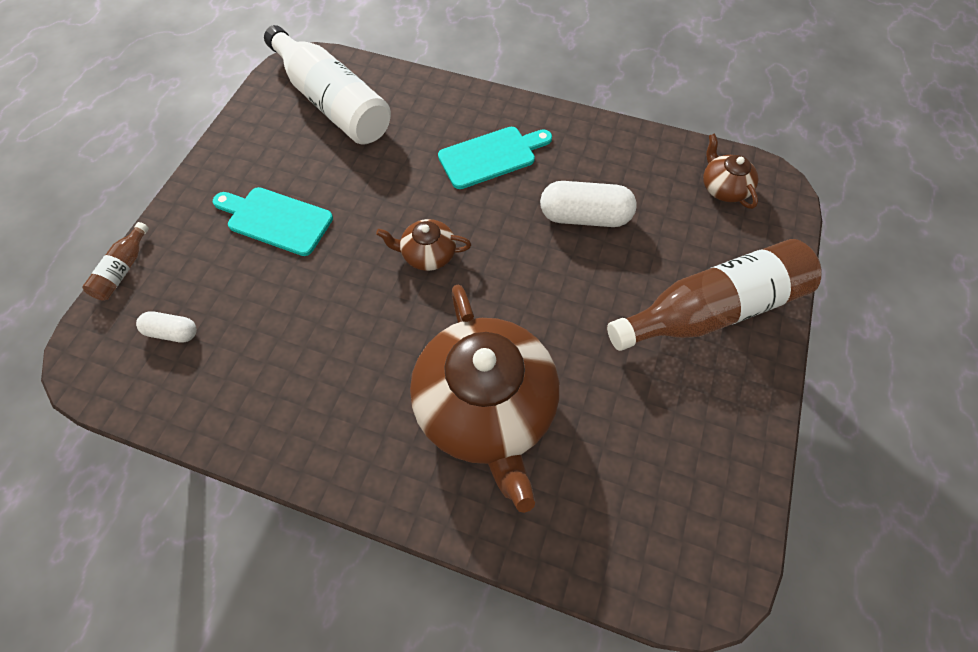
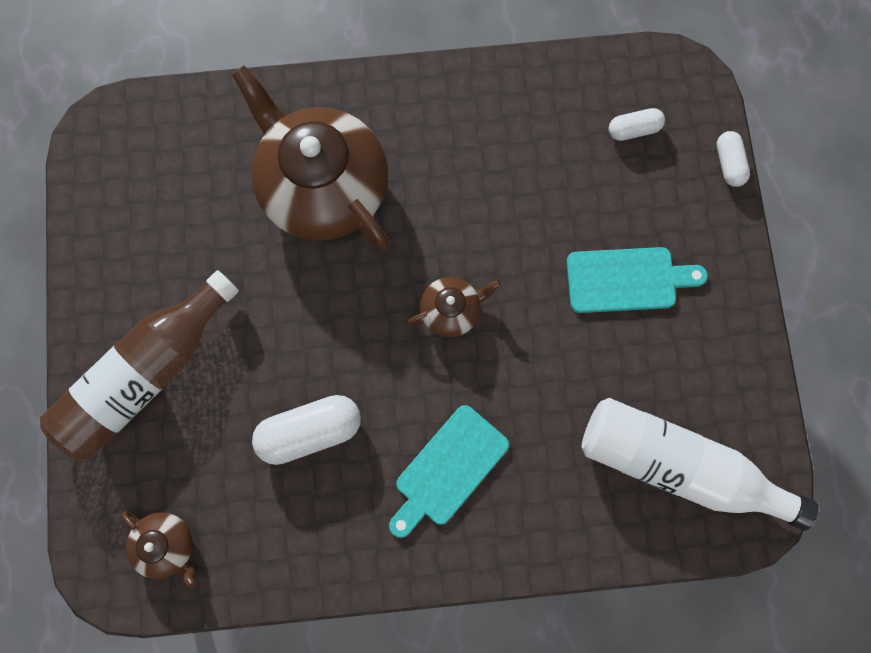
camera: 155 degrees right, 15 degrees up
brown bottle [82,222,149,301] -> white capsule [716,131,750,187]

